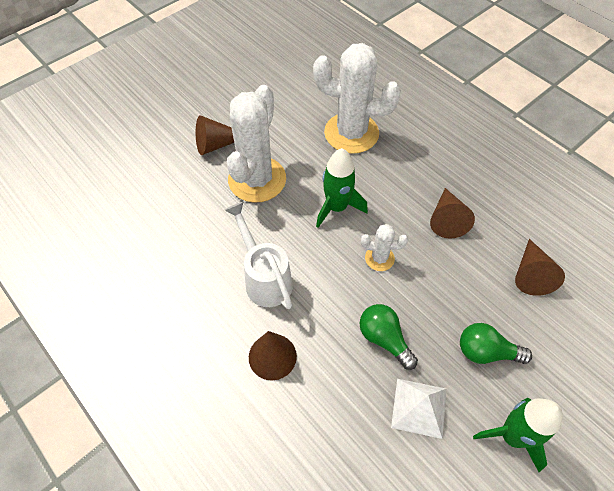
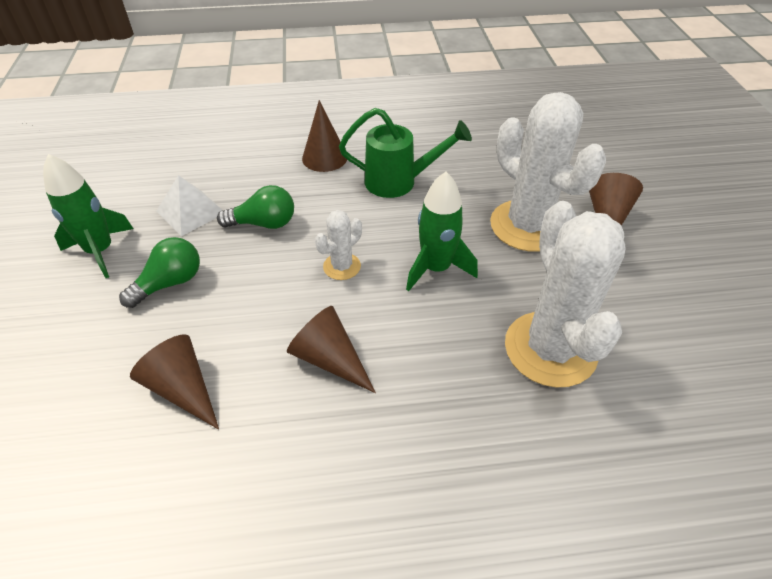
camera: 125 degrees right, 10 degrees down
white watering can [225,202,293,309] -> green watering can [339,108,472,198]
white cactus [313,43,401,154] -> white cactus turned 60 degrees counterclockwise [505,201,626,388]

